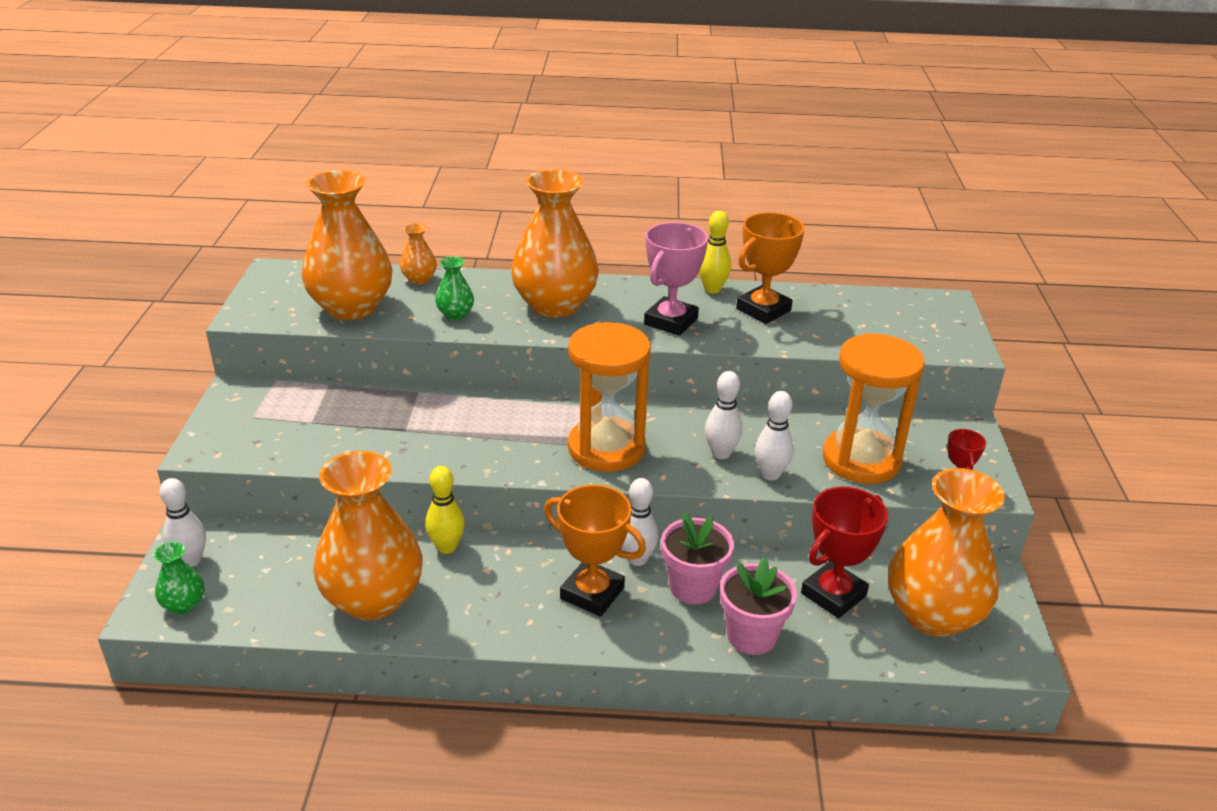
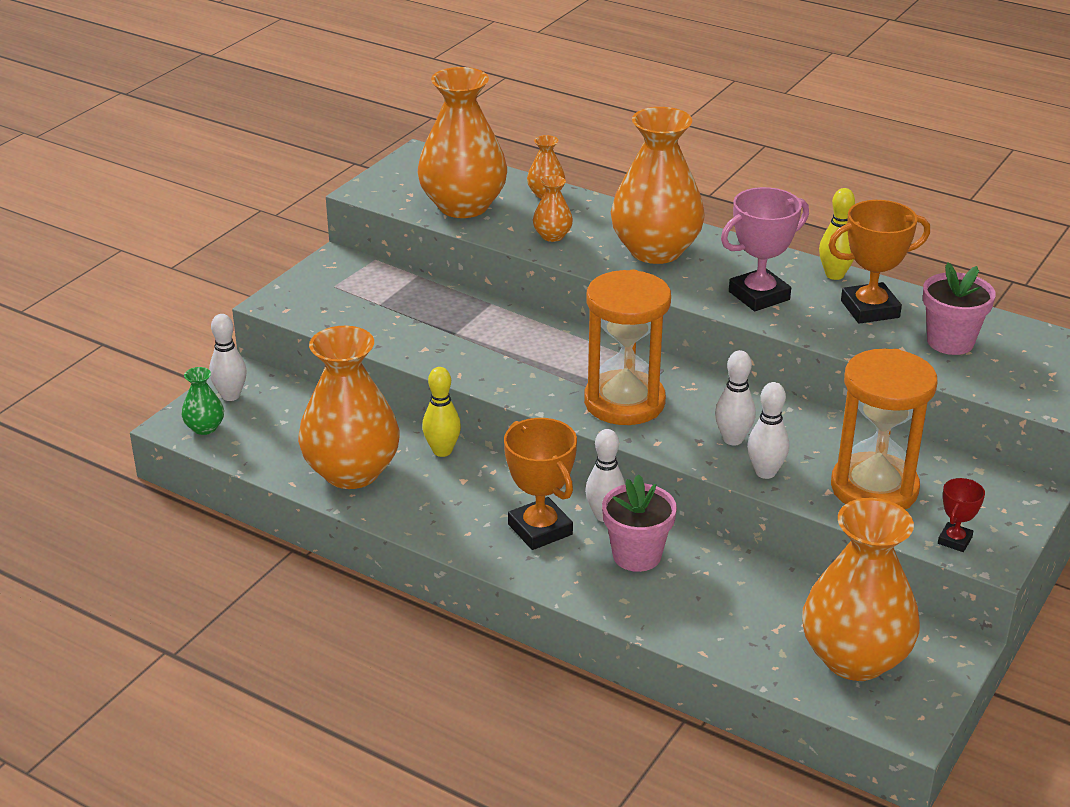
camera: 30 degrees right, 0 degrees up
green vase [435,256,474,320] -> orange vase [533,175,573,242]
pink flower pot [720,557,797,655] -> pink flower pot moved to [923,262,996,355]
red trophy [801,487,888,618] -> none

